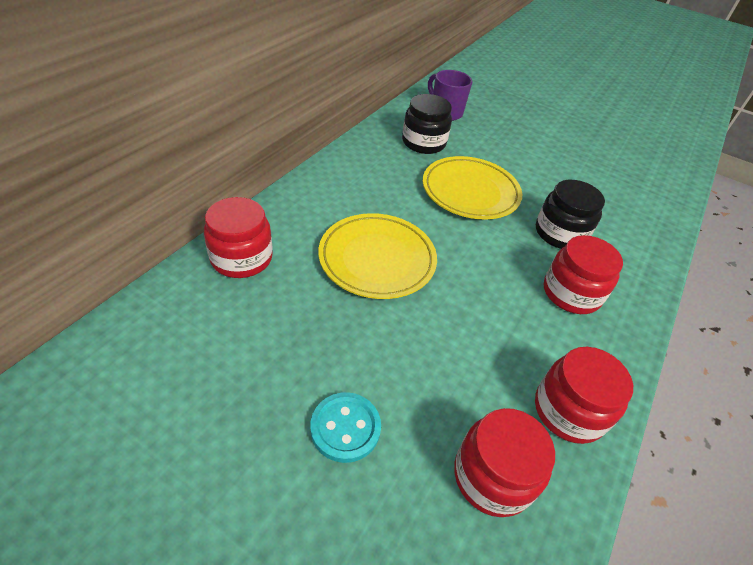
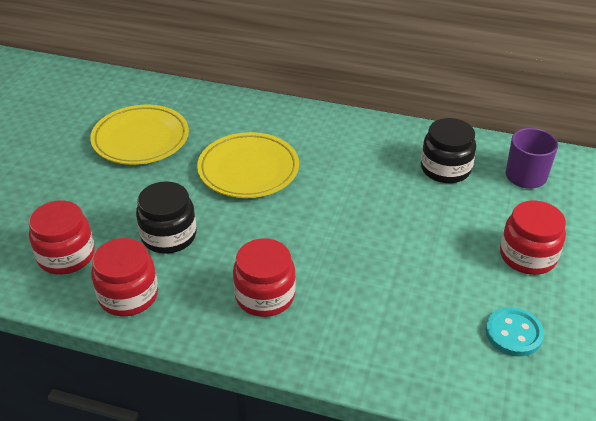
camera: 80 degrees right, 5 degrees down
red jar [204,197,273,278] -> red jar moved to [500,200,566,275]
turquoise button [310,392,381,463] -> turquoise button moved to [485,307,544,357]
yellow plate [423,156,522,220] -> yellow plate moved to [90,105,189,165]
black jar [536,180,605,249] -> black jar moved to [136,181,196,254]

